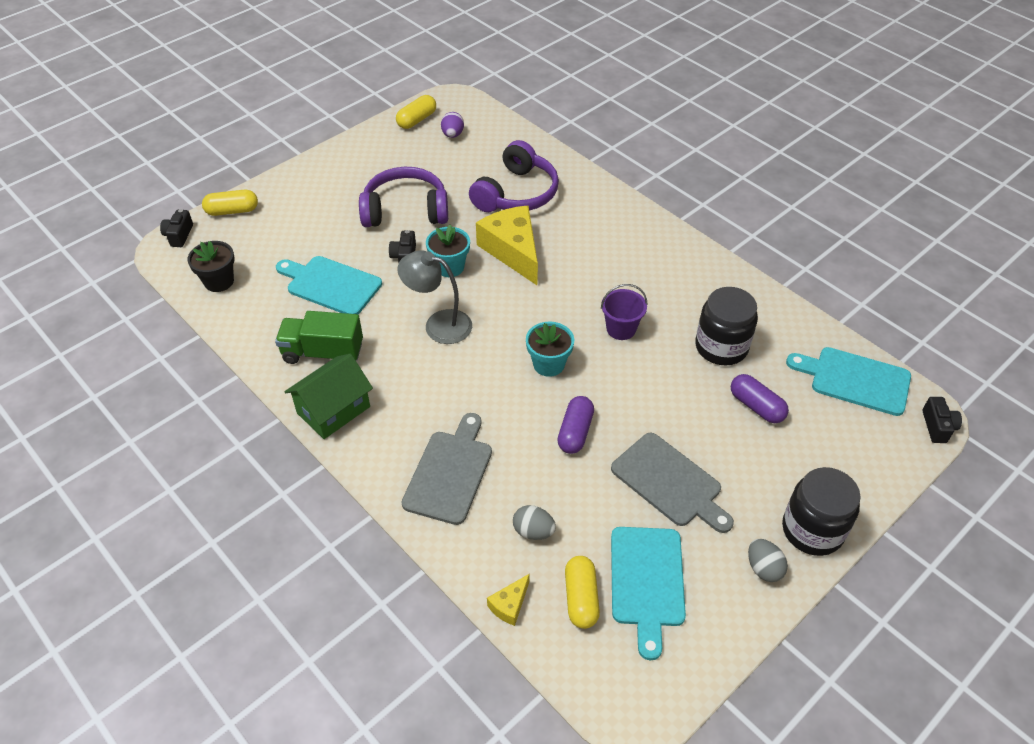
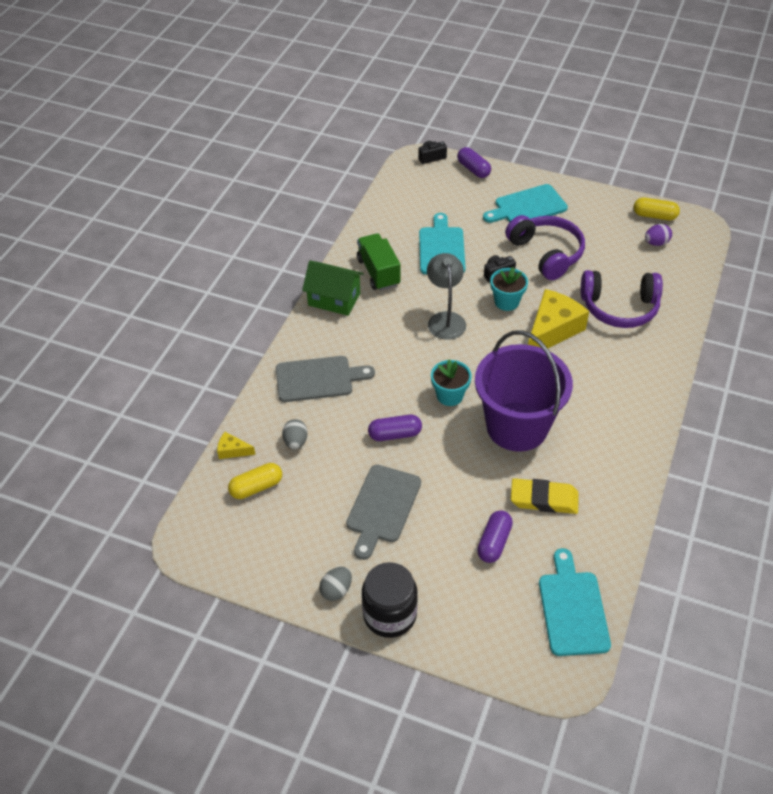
camera: 65 degrees right, 0 degrees up
black flower pot [188,241,235,292] -> none
yellow capsule [202,190,258,216] -> purple capsule [457,147,491,178]
purple bucket [601,284,647,340] -> purple bucket [475,330,573,452], size x2.33
turquoise cutting board [611,527,686,660] -> turquoise cutting board moved to [483,184,568,223]
black jar [695,287,758,365] -> yellow eraser [511,478,579,514]
black camera [922,397,962,443] -> none

